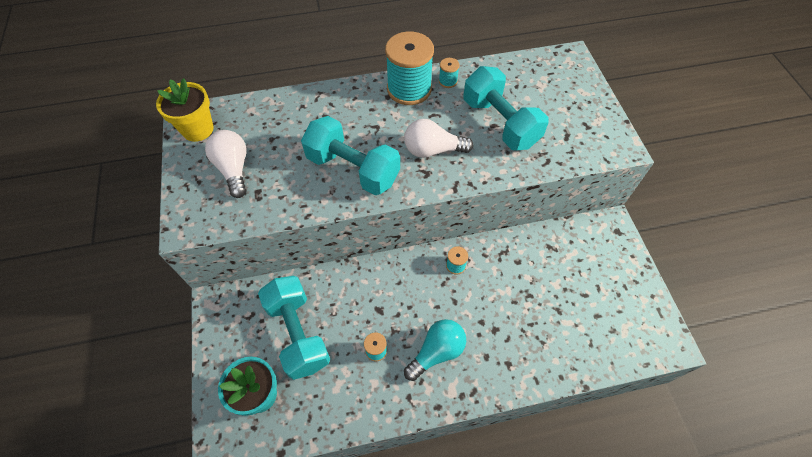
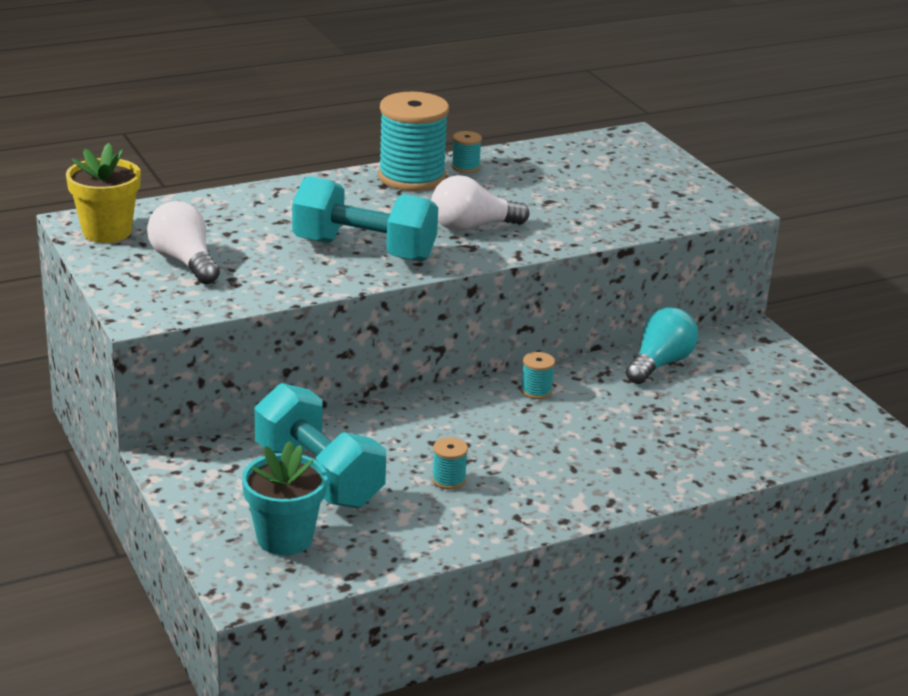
camera: 15 degrees left, 30 degrees down
turquoise light bulb [404,319,466,381] -> turquoise light bulb moved to [626,308,698,384]
turquoise dumbbell [463,66,549,150] -> none

